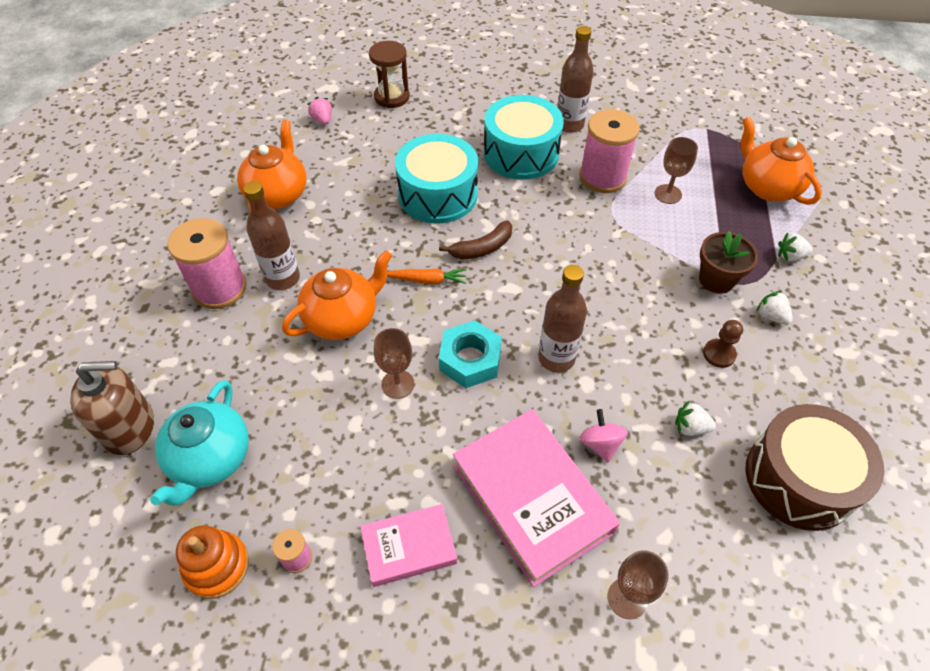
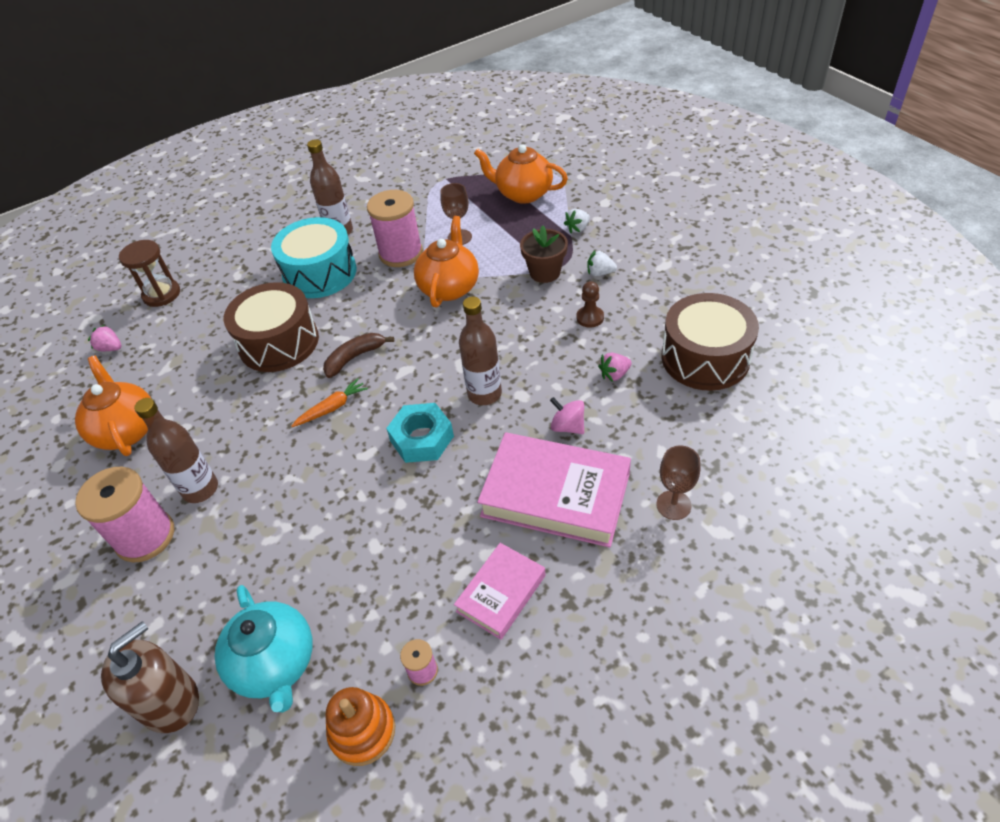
camera: 35 degrees left, 5 degrees down
orange teapot [282,250,392,340] -> orange teapot moved to [414,216,479,307]
brown goblet [374,328,414,399] -> none
turquoise drum [395,134,478,224] -> brown drum [224,282,319,372]
brown banana [439,220,512,260] -> brown banana turned 150 degrees counterclockwise [323,333,394,378]
white strawberry [675,400,716,436] -> pink strawberry [598,353,632,382]

